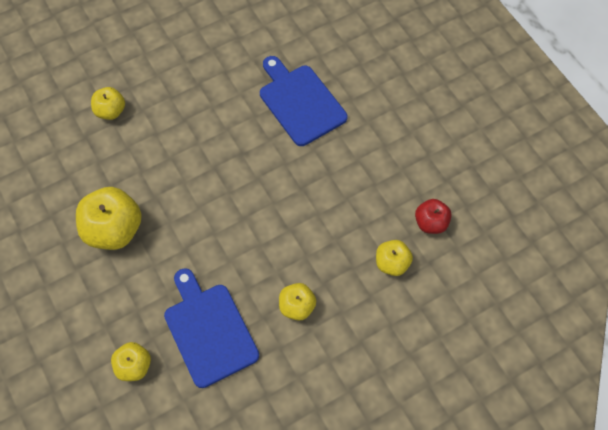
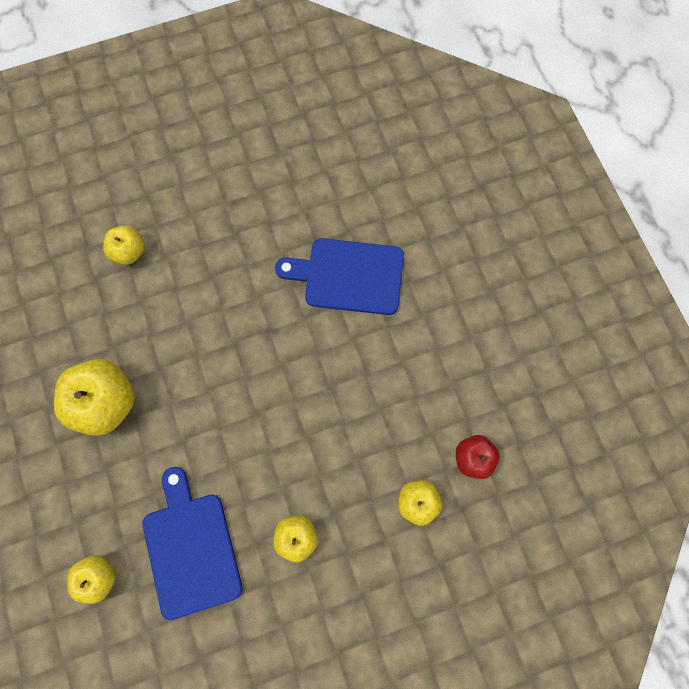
camera: 10 degrees right, 10 degrees up
blue cutting board [260,56,347,146] -> blue cutting board turned 60 degrees counterclockwise [275,238,404,315]

